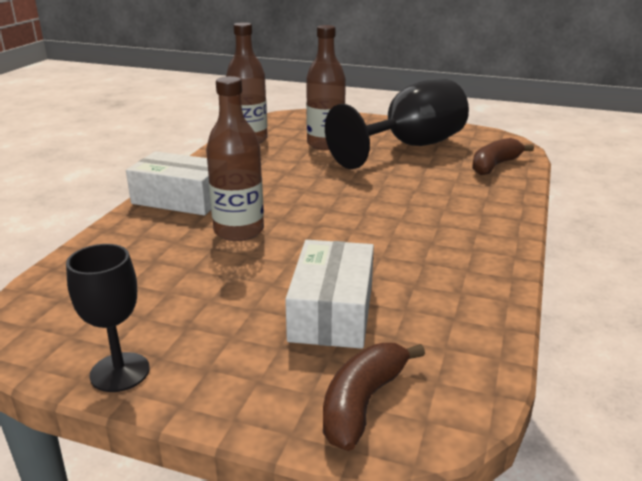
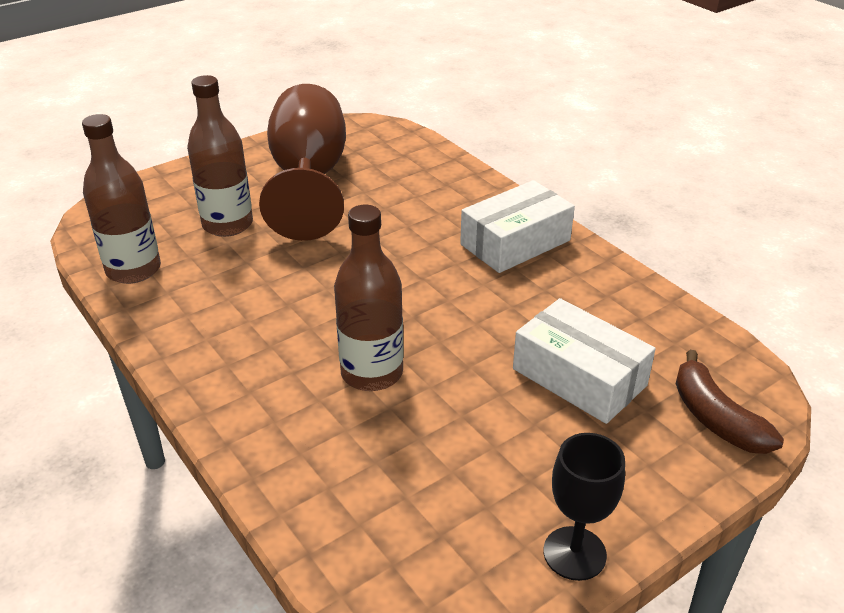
camera: 55 degrees left, 10 degrees up
white box [126,151,211,215] -> white box moved to [460,180,575,273]
black goblet [325,79,469,169] -> brown goblet [259,84,346,241]
brown banana [472,138,534,175] -> none

